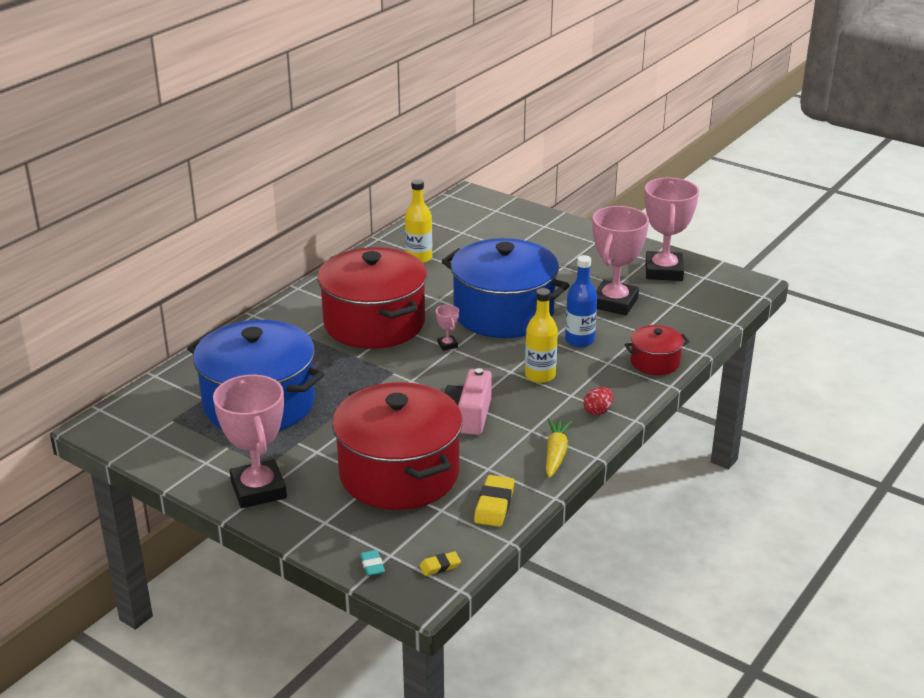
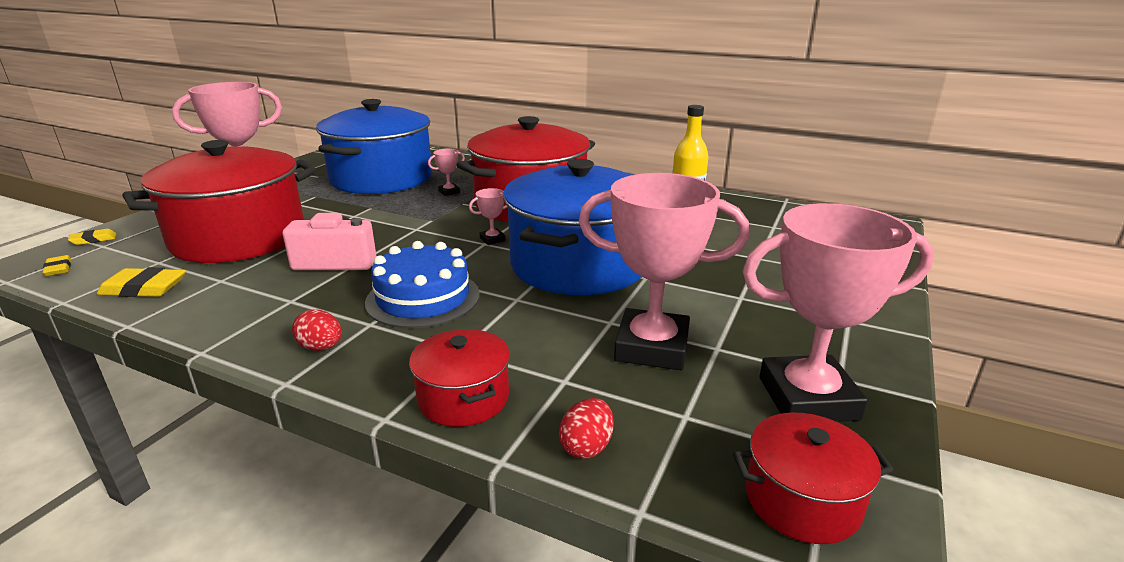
camera: 80 degrees right, 5 degrees down
turquoise eraser [360,550,385,576] -> yellow eraser [68,229,117,245]
yellow bottle [525,288,558,383] -> blue cake [365,241,480,328]
yellow carrot [546,418,573,478] -> none
blue bottle [565,255,597,347] -> none
none -> pink trophy [428,149,465,196]
none -> red egg [559,398,614,459]
none -> red pot [733,413,893,544]

